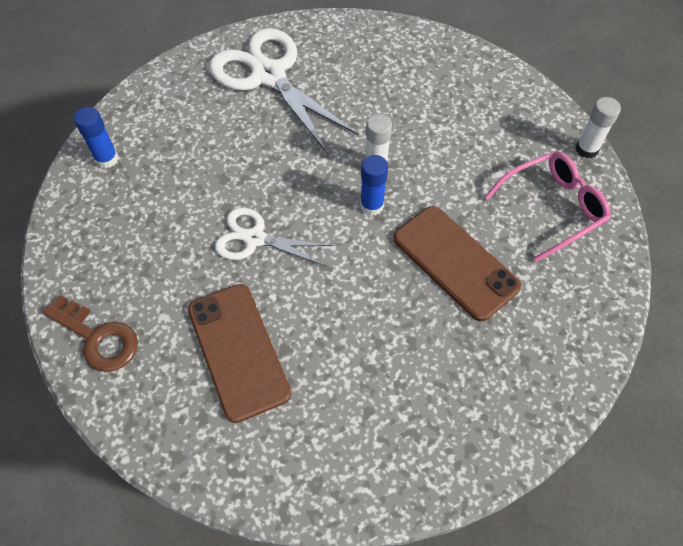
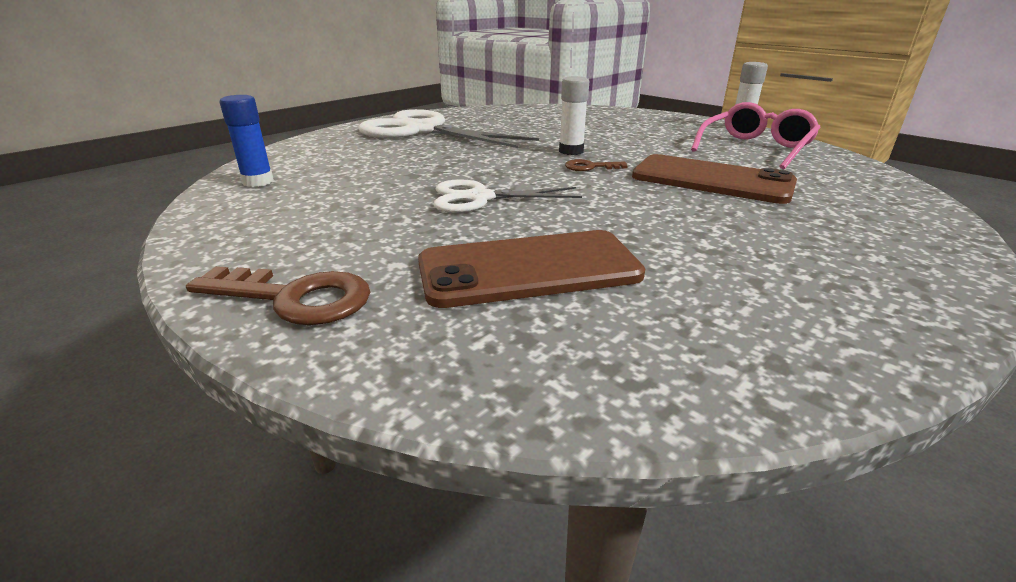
camera: 20 degrees left, 30 degrees down
brown phone [188,284,291,423] -> brown phone turned 60 degrees counterclockwise [418,230,645,308]
blue glue stick [360,155,388,216] -> brown key [565,159,627,171]

